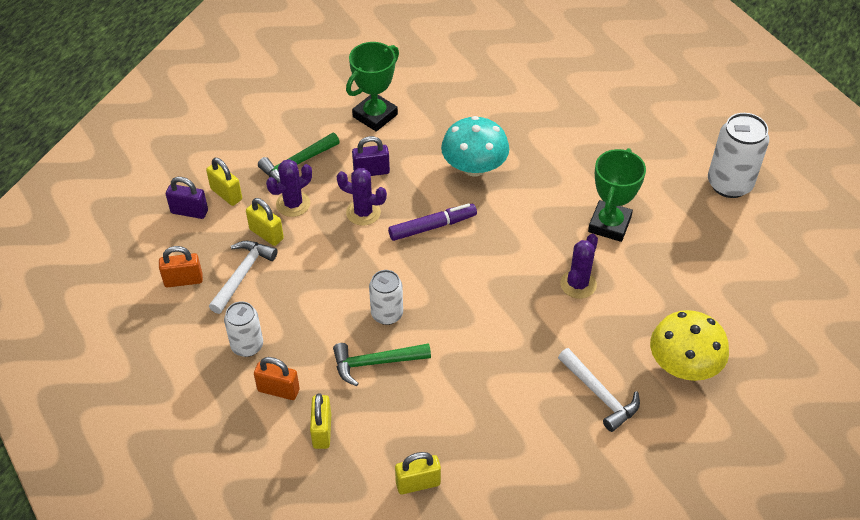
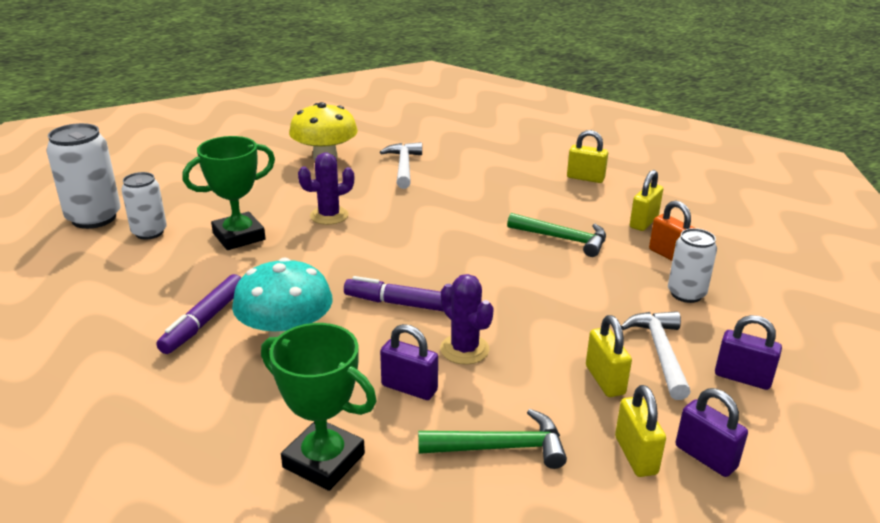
camera: 145 degrees left, 20 degrees down
orange padlock [159,246,203,288] -> purple padlock [715,315,782,390]
white hammer [209,241,278,314] -> white hammer turned 120 degrees clockwise [621,311,691,400]
purple cactus [266,159,312,217] -> none
green trophy [346,42,399,132] -> green trophy turned 45 degrees clockwise [261,323,376,491]
white can [369,270,403,325] -> white can moved to [121,172,167,240]
none -> purple marker [156,274,241,354]

